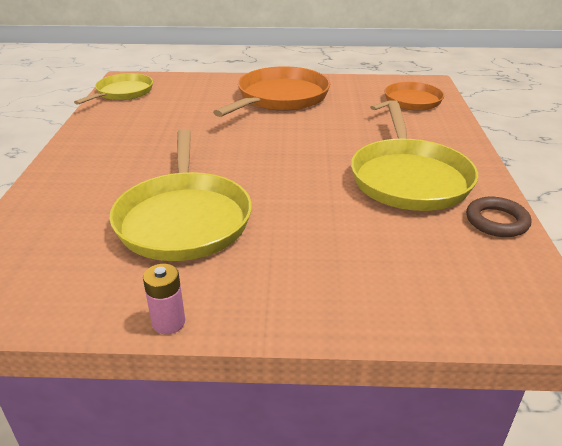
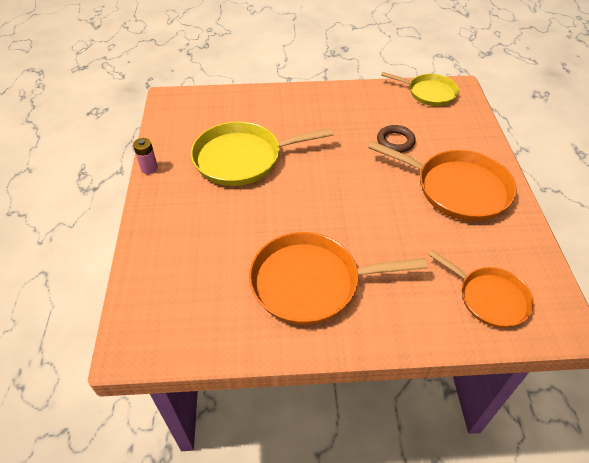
camera: 85 degrees right, 15 degrees up
yellow pan [351,102,478,211] -> orange pan [249,232,428,325]
brown ring [466,197,531,237] -> brown ring moved to [377,125,416,152]

